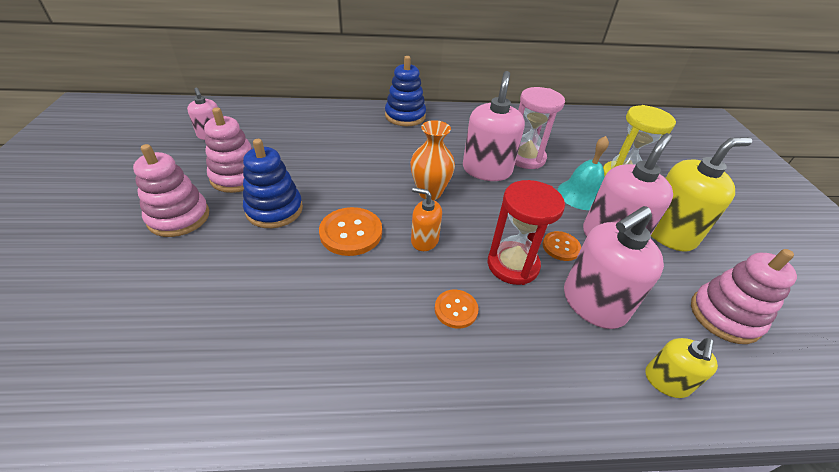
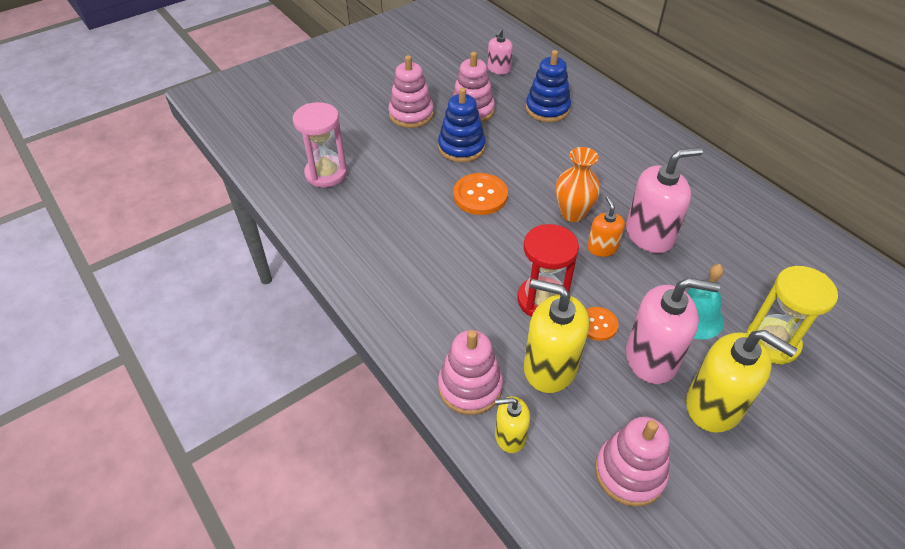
camera: 60 degrees right, 5 degrees up
blue stacking toy [385,56,426,126] -> blue stacking toy moved to [526,50,571,122]
orange soap dispenser [411,187,442,251] -> orange soap dispenser moved to [587,196,625,257]
orange button [435,290,479,329] -> none
pink hourglass [515,87,565,169] -> pink hourglass moved to [293,102,347,188]
pink soap dispenser [564,206,664,329] -> yellow soap dispenser [524,279,589,393]
none -> pink stacking toy [438,330,503,415]

